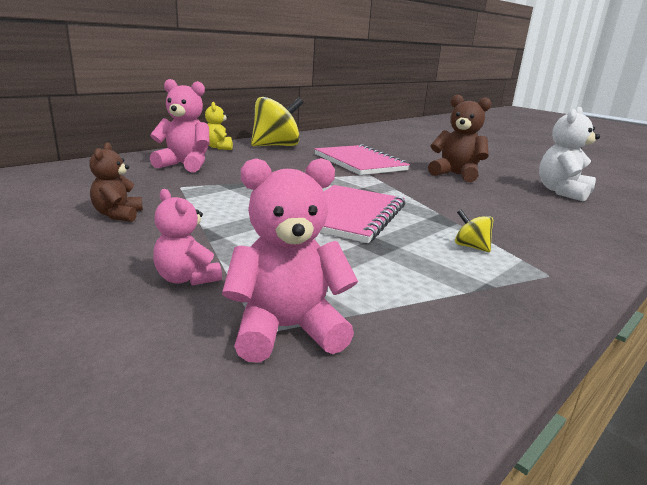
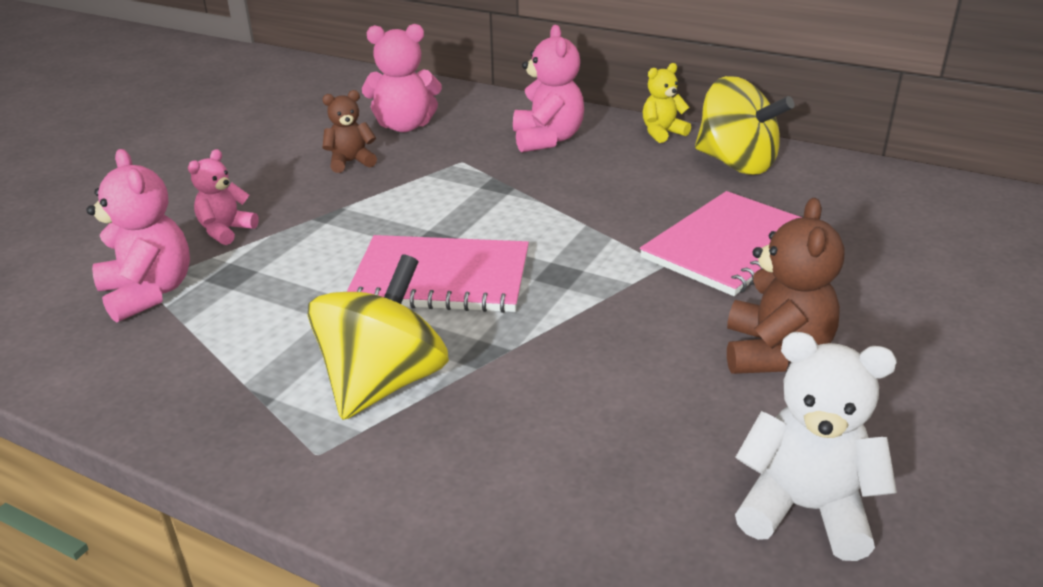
camera: 75 degrees right, 10 degrees up
yellow spinning top [455,209,493,252] -> yellow spinning top [308,254,449,420], size x2.36
none -> pink teddy bear [362,24,442,132]

